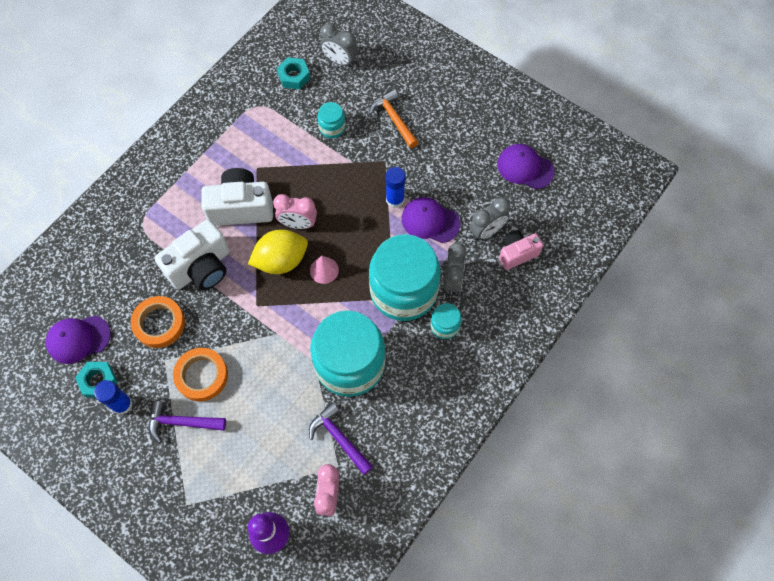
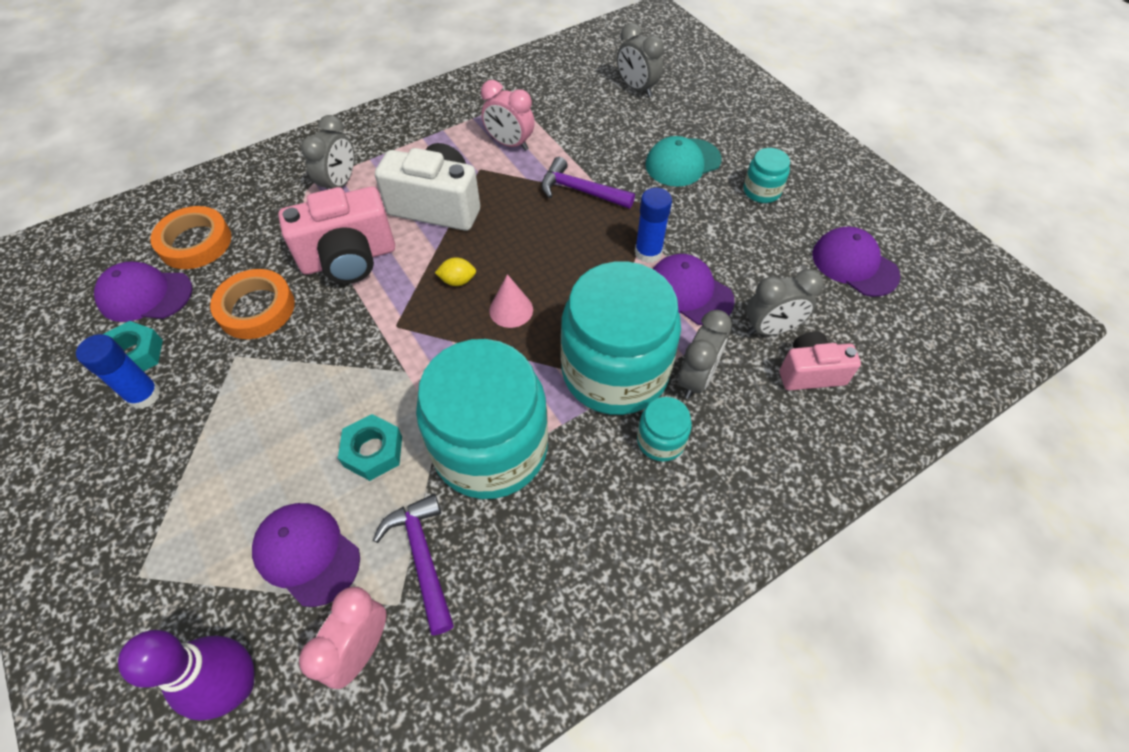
camera: 20 degrees right, 10 degrees down
purple hammer [149,401,226,443] -> purple hammer moved to [541,157,635,209]
white camera [155,219,230,290] -> pink camera [278,187,395,284]
orange tape [173,348,228,402] -> orange tape moved to [150,206,231,269]
yellow lemon [248,230,308,274] -> yellow lemon [435,257,476,286], size x0.44
pink clock [273,194,317,229] -> pink clock moved to [481,80,535,151]
turquoise nut [277,57,310,89] -> turquoise nut moved to [338,414,402,481]
turquoise jar [317,102,345,138] -> turquoise jar moved to [743,148,790,203]
orange hammer [369,90,418,148] -> turquoise cap [645,136,722,187]
none -> purple cap [252,503,360,607]
none -> grey clock [301,115,354,190]

